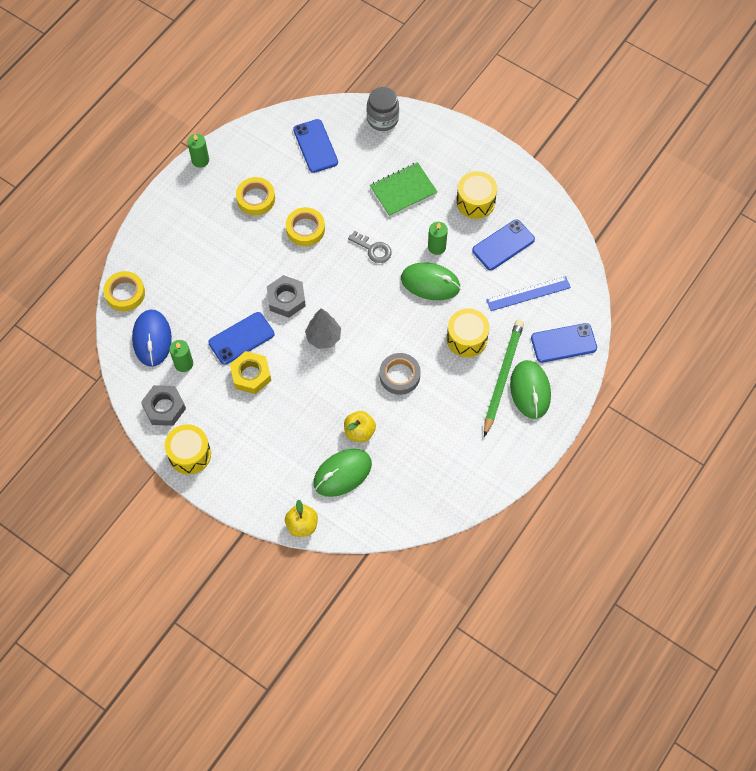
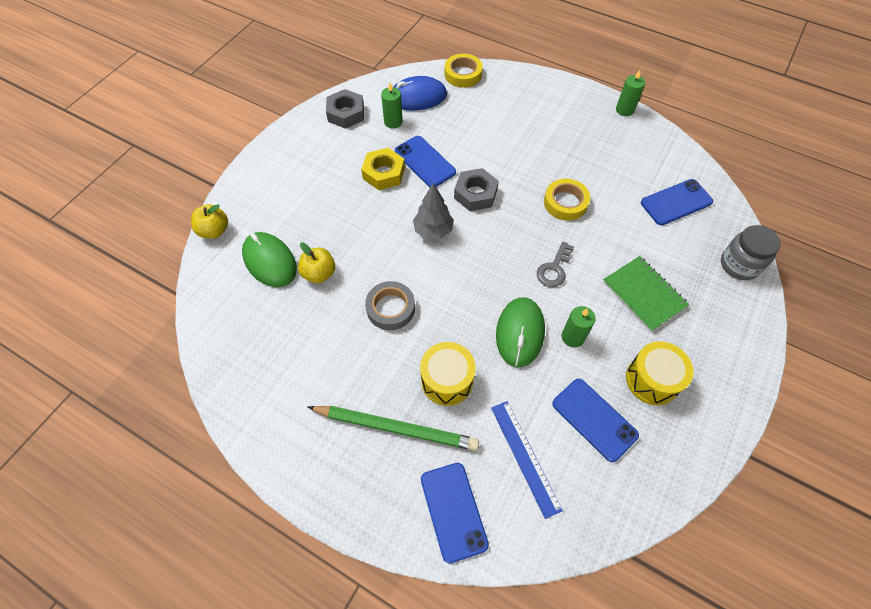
camera: 85 degrees right, 5 degrees down
yellow drum [165,424,211,475] -> none
yellow tape [236,177,275,216] -> none
green mouse [510,360,551,419] -> none

